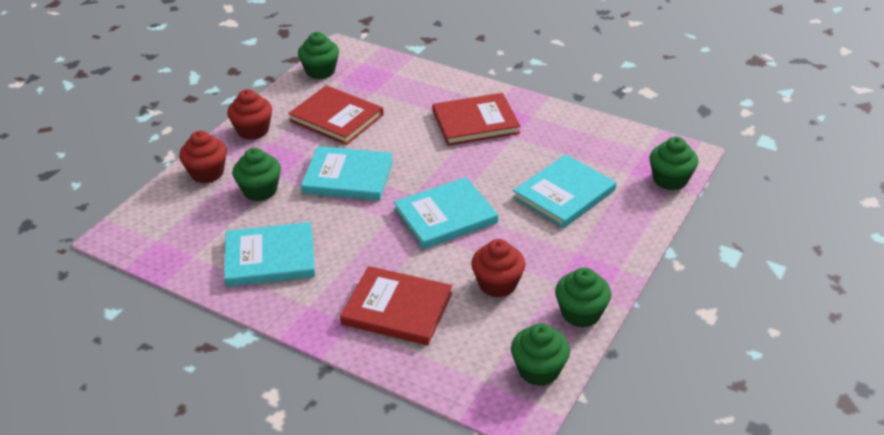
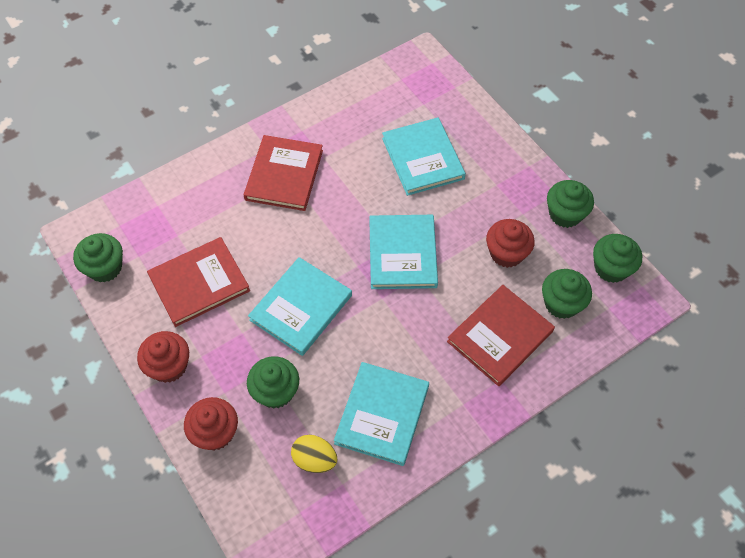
camera: 65 degrees left, 20 degrees up
green cupcake [649,137,698,190] -> green cupcake moved to [542,269,592,319]
none -> yellow egg [291,435,337,473]

